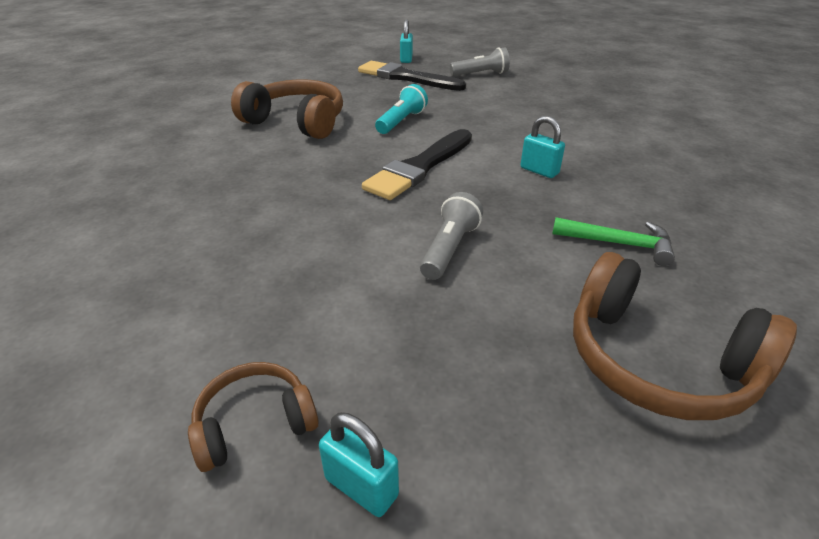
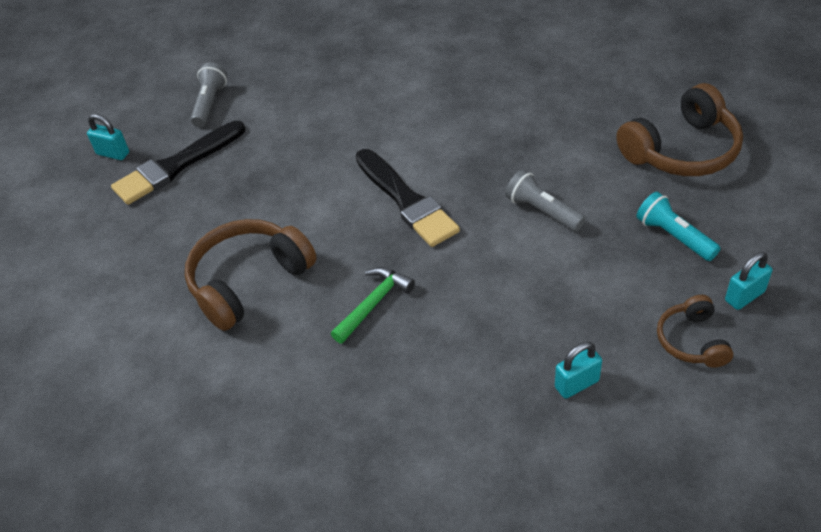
camera: 65 degrees left, 10 degrees up
turquoise flashlight [375,84,428,134] -> turquoise flashlight moved to [636,192,721,261]
turquoise padlock [520,116,565,178] -> turquoise padlock moved to [555,342,602,399]
green hammer [552,217,675,266] -> green hammer moved to [331,267,415,344]

